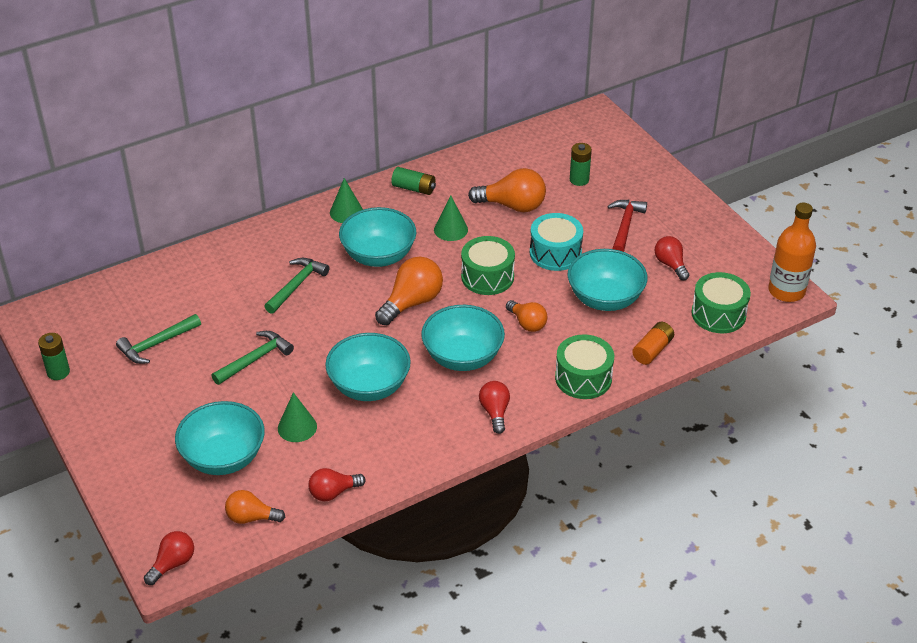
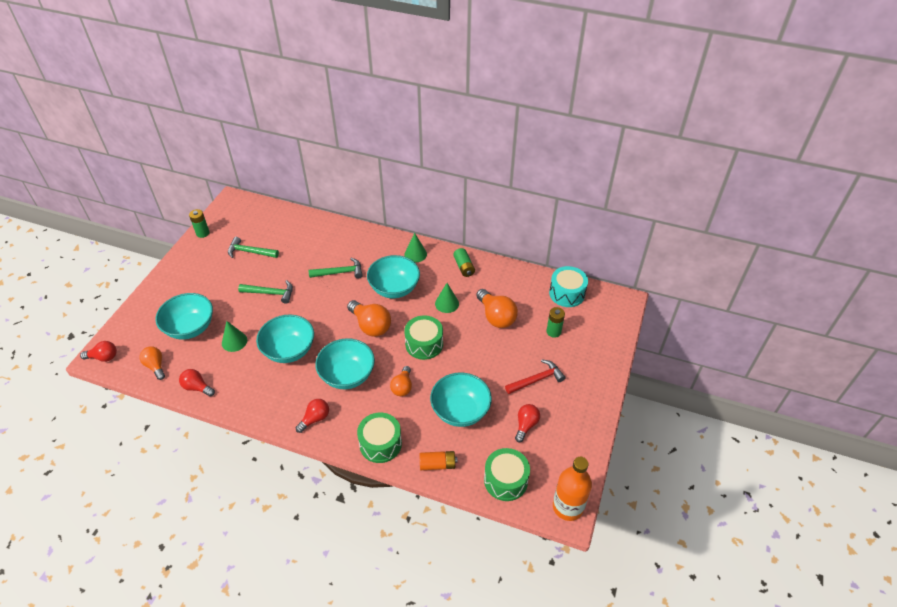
camera: 50 degrees right, 5 degrees up
orange light bulb [375,257,443,325] -> orange light bulb turned 45 degrees clockwise [347,300,391,337]
turquoise drum [530,213,583,271] -> turquoise drum moved to [549,266,588,307]

